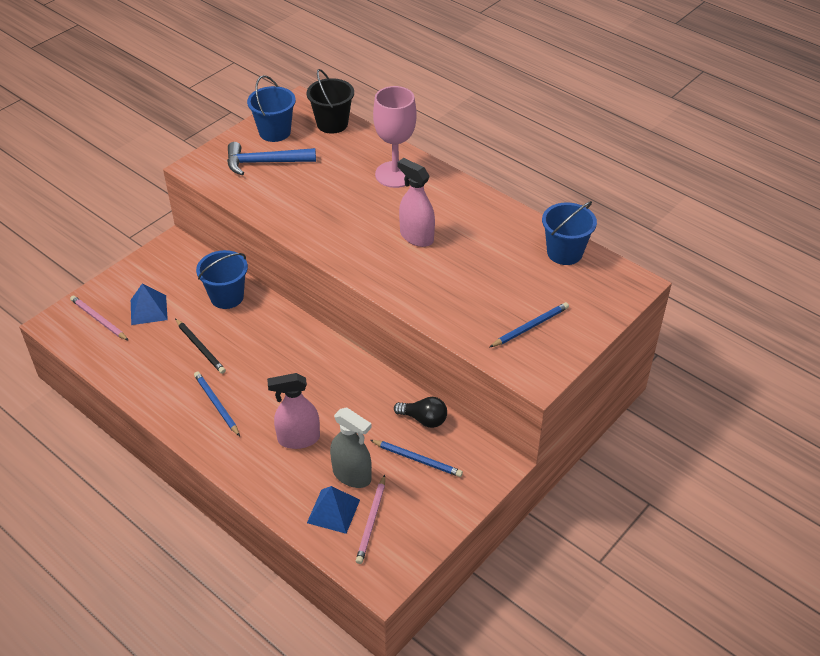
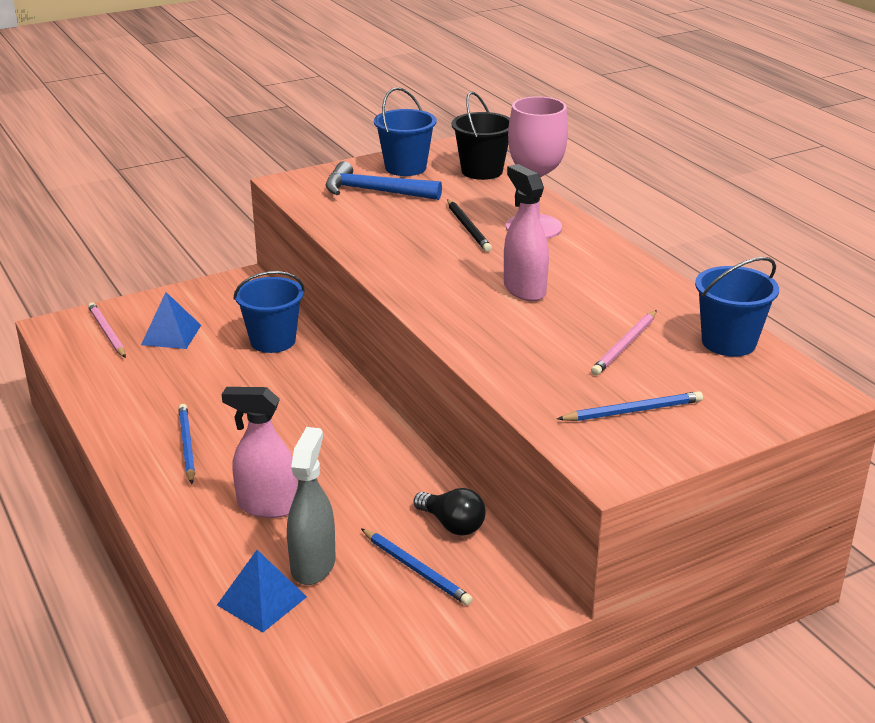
camera: 20 degrees right, 15 degrees down
black pencil [175,318,226,374] -> black pencil moved to [447,199,492,252]
grey spray bottle [330,407,372,488] -> grey spray bottle turned 135 degrees counterclockwise [287,427,335,585]
pink pencil [356,475,385,564] -> pink pencil moved to [591,310,657,376]

